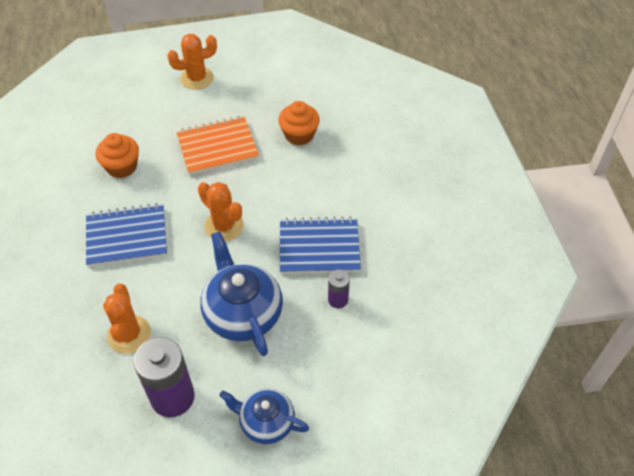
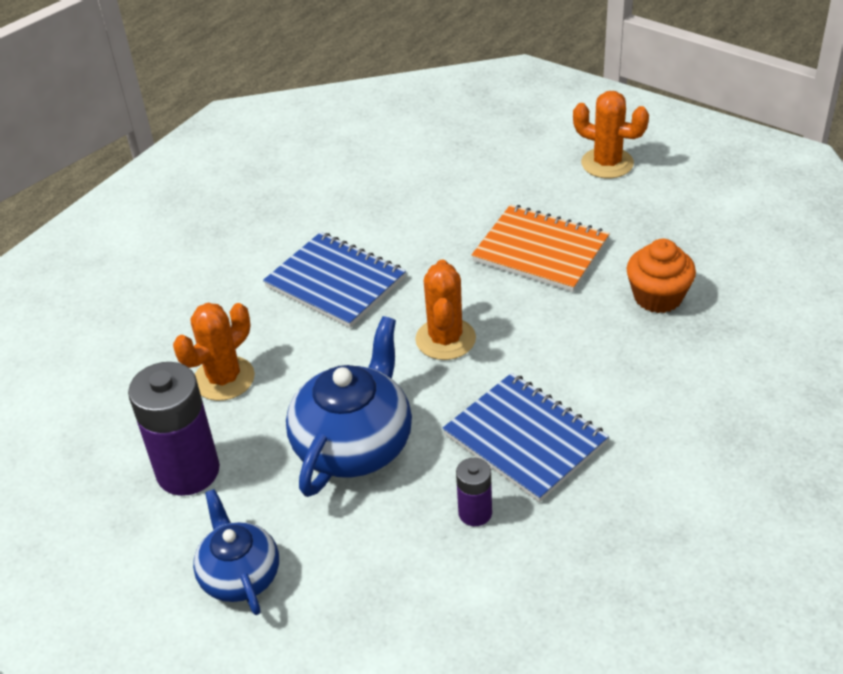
camera: 50 degrees right, 10 degrees down
orange cupcake [96,133,139,178] -> none

